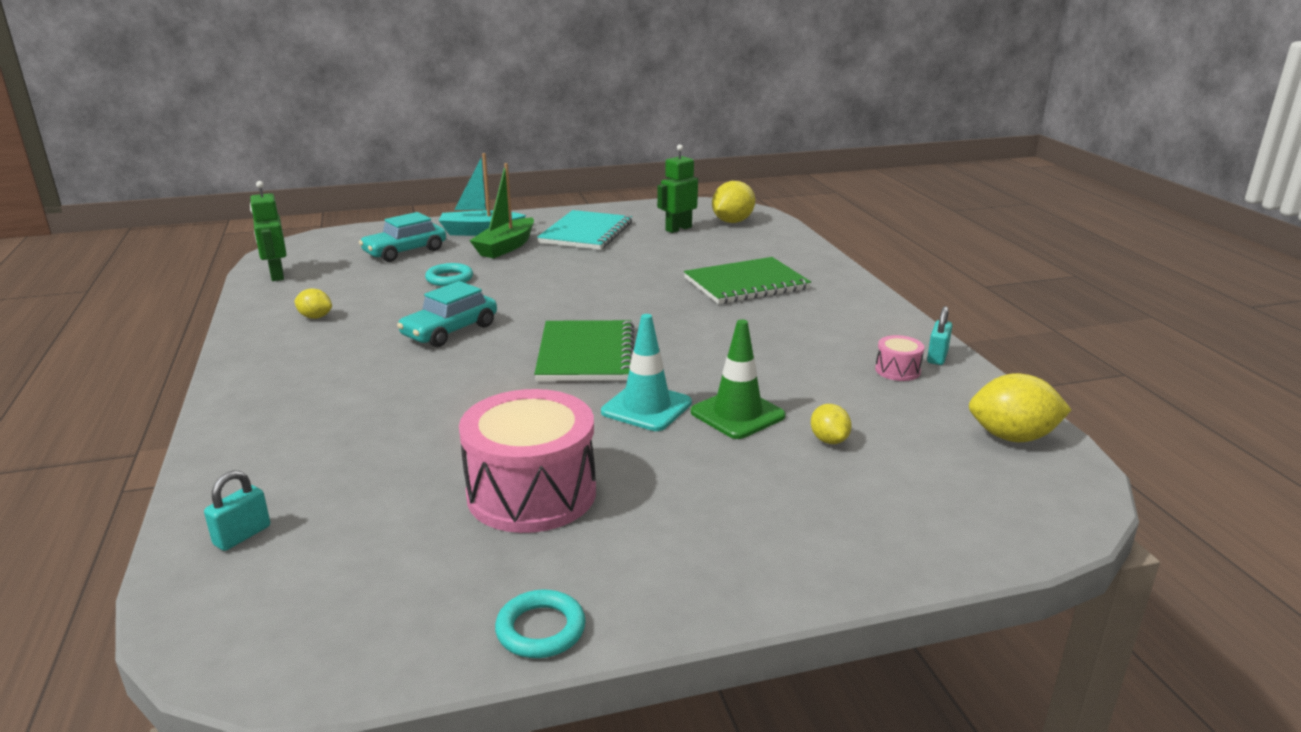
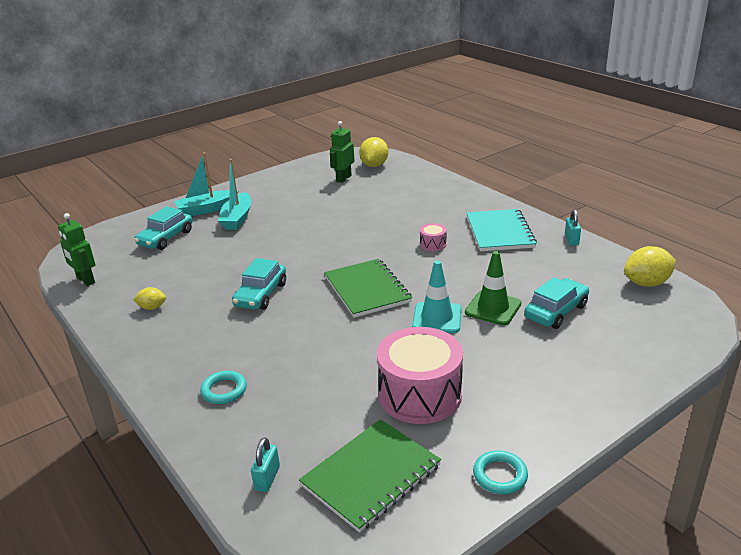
camera: 20 degrees left, 5 degrees up
turquoise ring [425,263,473,286] -> turquoise ring moved to [200,371,247,404]
green boat [470,163,534,258] -> turquoise boat [218,159,251,230]
turquoise notebook [537,210,632,250] -> turquoise notebook moved to [467,209,537,251]
green notebook [684,257,811,304] -> green notebook moved to [299,419,441,533]
yellow lemon [811,404,852,444] -> turquoise car [524,277,589,329]
pink drum [875,335,924,381] -> pink drum moved to [420,223,447,251]

